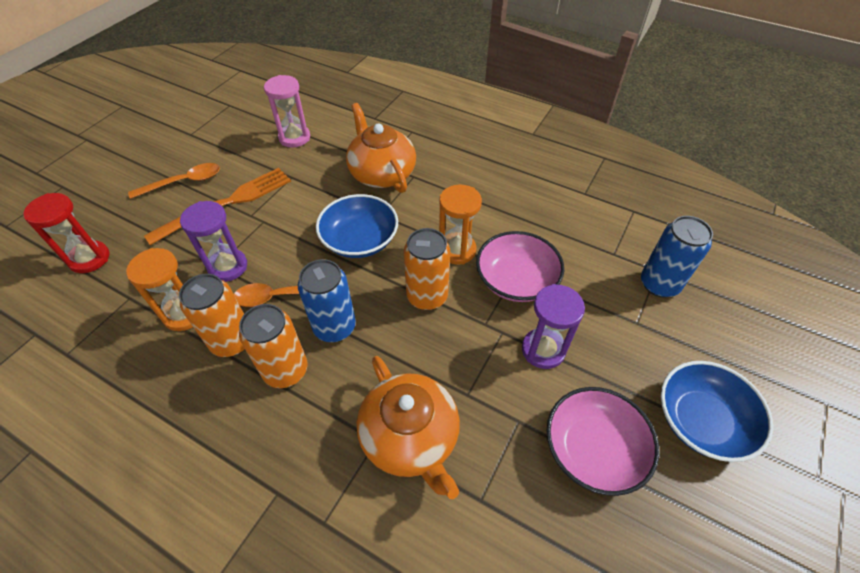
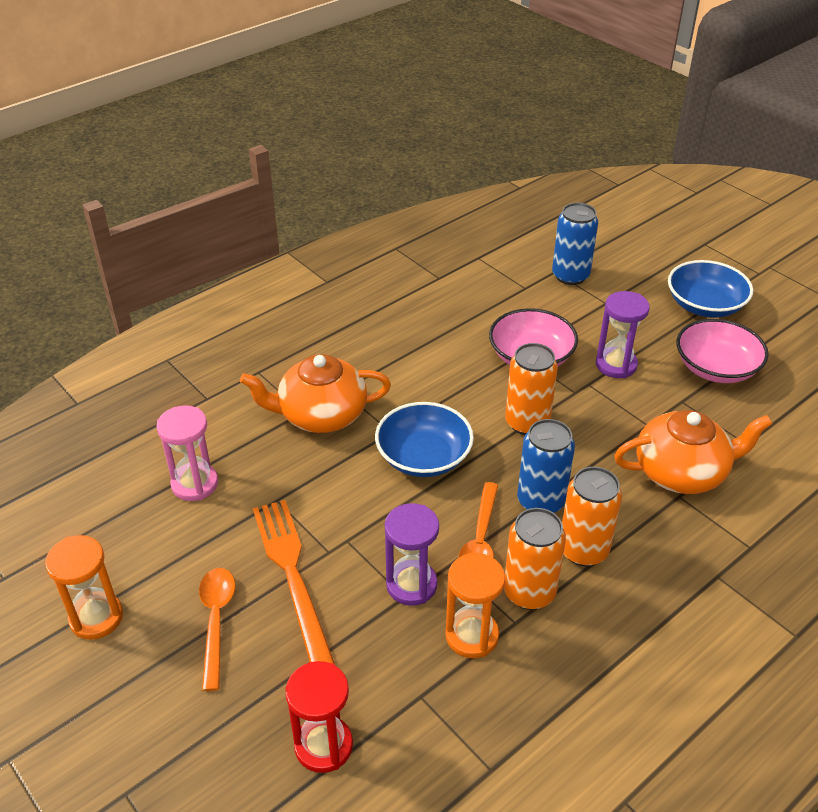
camera: 70 degrees left, 10 degrees down
orange hourglass [439,185,482,265] -> orange hourglass moved to [45,535,123,640]

